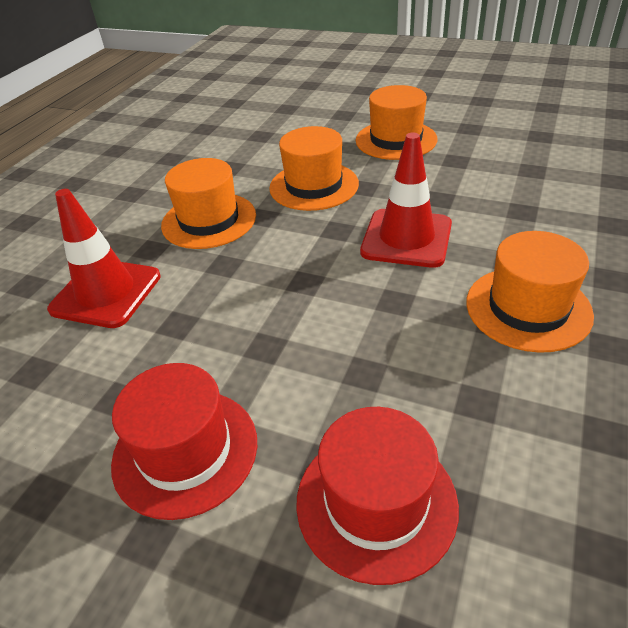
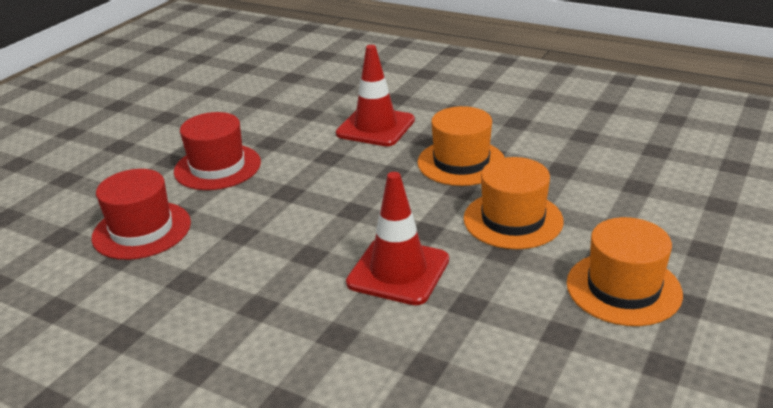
camera: 95 degrees right, 10 degrees down
orange hat [466,231,594,353] -> none

